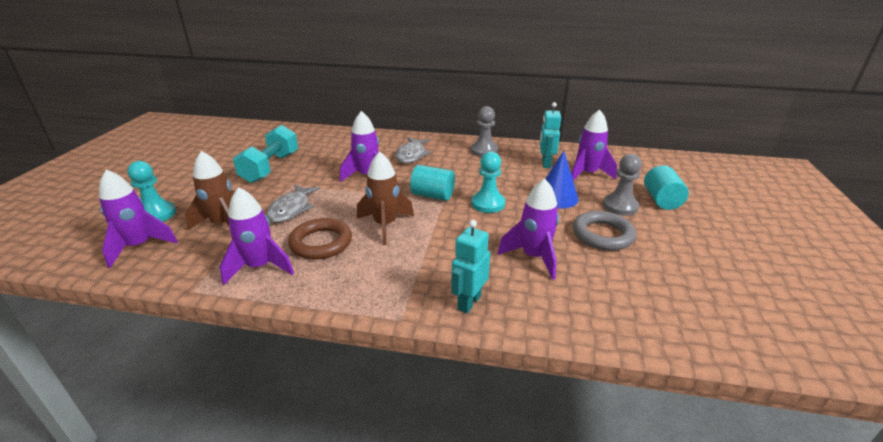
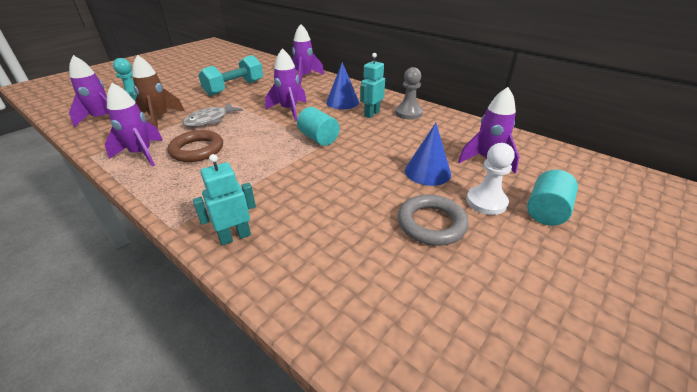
camera: 30 degrees right, 5 degrees up
brown rocket [357,151,414,245] -> none
grey fish [395,137,431,163] -> blue cone [326,62,359,109]
turquoise pawn [471,152,505,213] -> none
purple rocket [497,178,559,280] -> purple rocket moved to [292,24,324,85]
turquoise robot [540,102,561,168] -> turquoise robot moved to [360,53,385,118]
grey pawn [603,154,642,216] -> white pawn [466,143,514,215]

